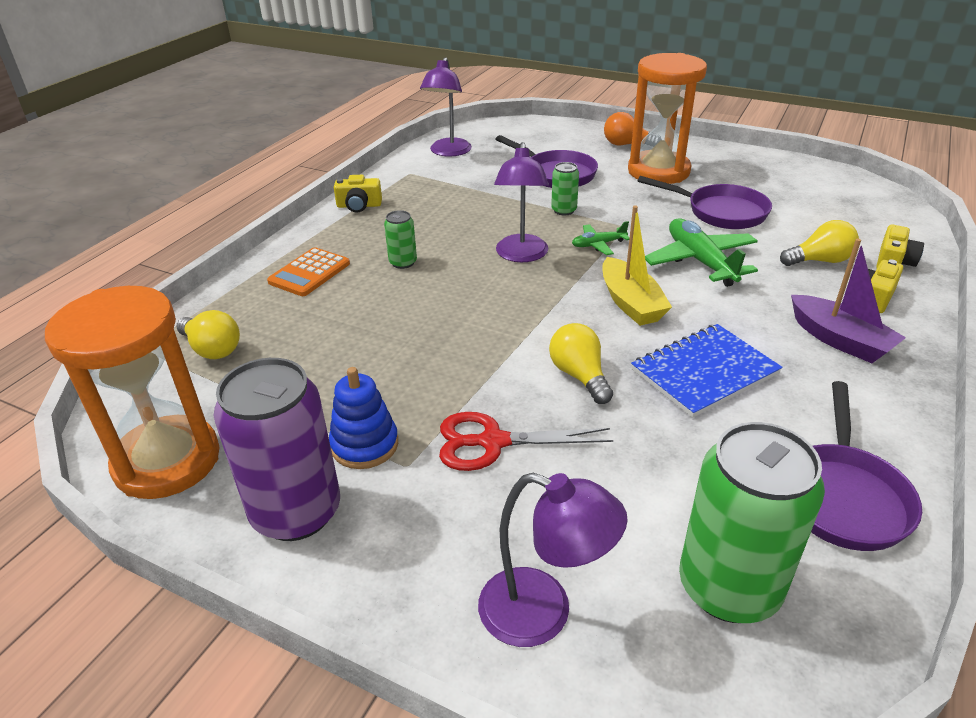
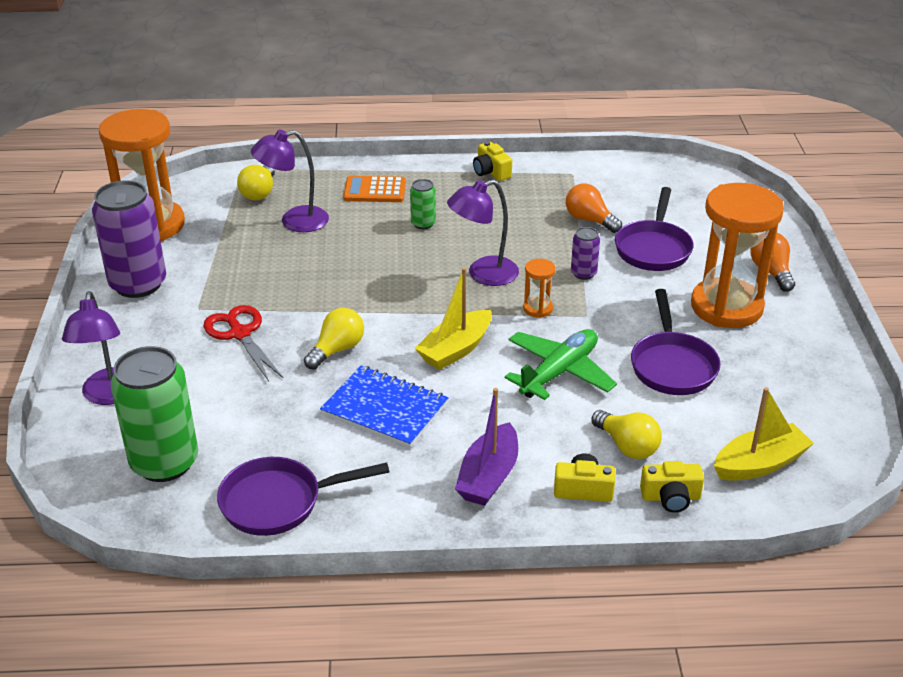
camera: 60 degrees right, 0 degrees up
blue stacking toy [329,367,398,469] -> none
purple lamp [420,57,472,157] -> purple lamp moved to [251,130,329,232]
green can [551,162,579,216] -> purple can [571,227,600,280]
green plane [572,221,629,255] -> orange hourglass [523,259,556,318]
none -> orange light bulb [566,183,622,233]
none -> yellow boat [714,387,814,481]

